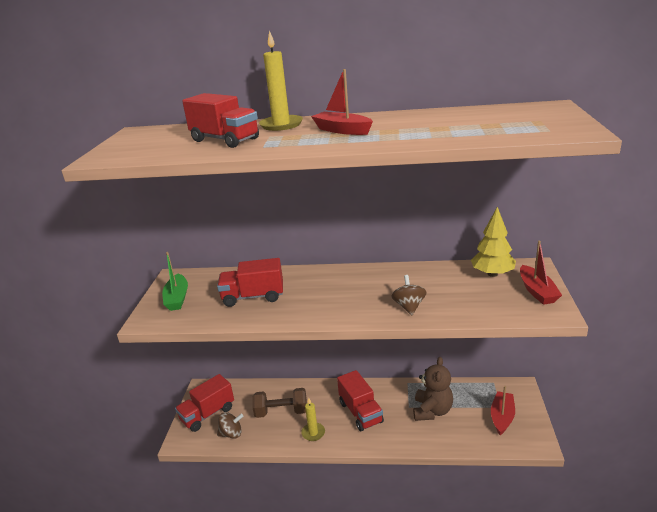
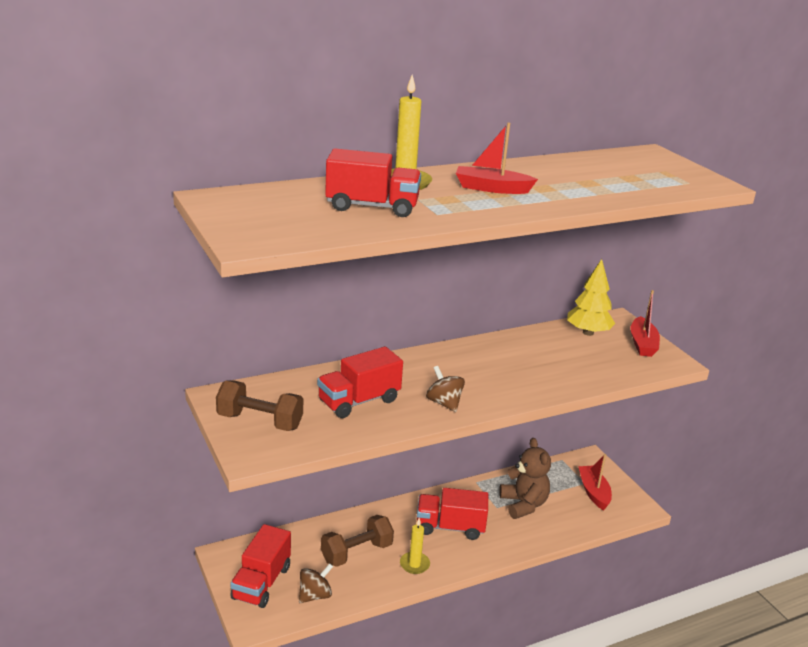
camera: 35 degrees left, 0 degrees up
green boat [162,252,188,311] -> brown dumbbell [216,380,303,431]
red truck [337,370,384,431] -> red truck turned 150 degrees clockwise [417,488,488,540]
brown spinning top [392,275,427,315] -> brown spinning top moved to [426,366,465,412]
red boat [520,241,562,305] -> red boat turned 45 degrees clockwise [631,290,660,357]

